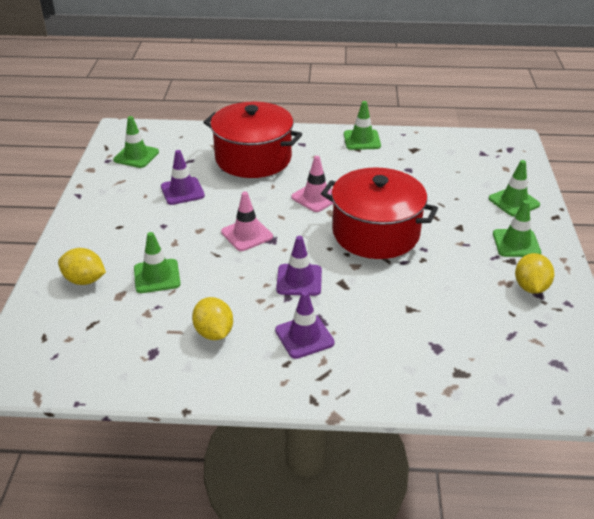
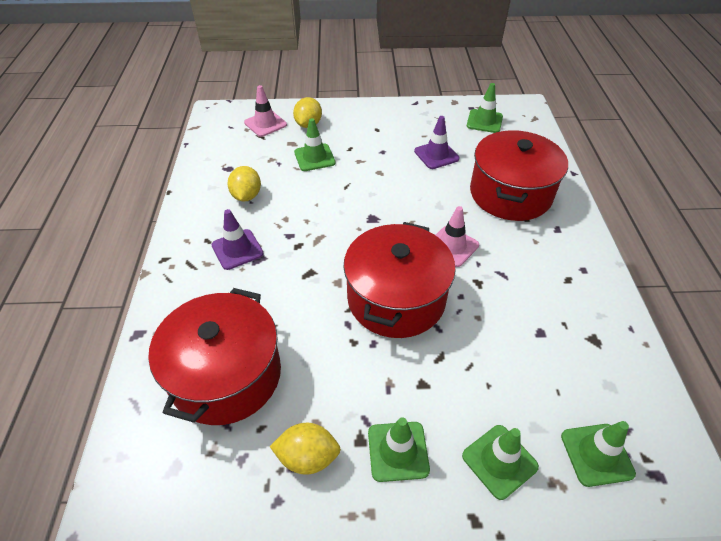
camera: 85 degrees right, 10 degrees up
yellow lemon [192,297,233,340] -> yellow lemon turned 60 degrees counterclockwise [227,166,261,202]
pink traffic cone [221,192,273,251] -> pink traffic cone moved to [244,85,287,137]
purple traffic cone [276,236,322,296] -> none
green traffic cone [344,101,381,150] -> green traffic cone moved to [561,421,636,487]
none -> red pot [148,288,281,425]

